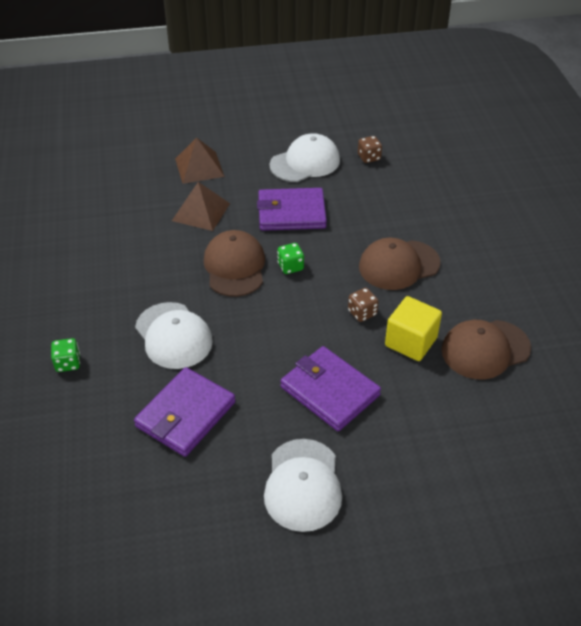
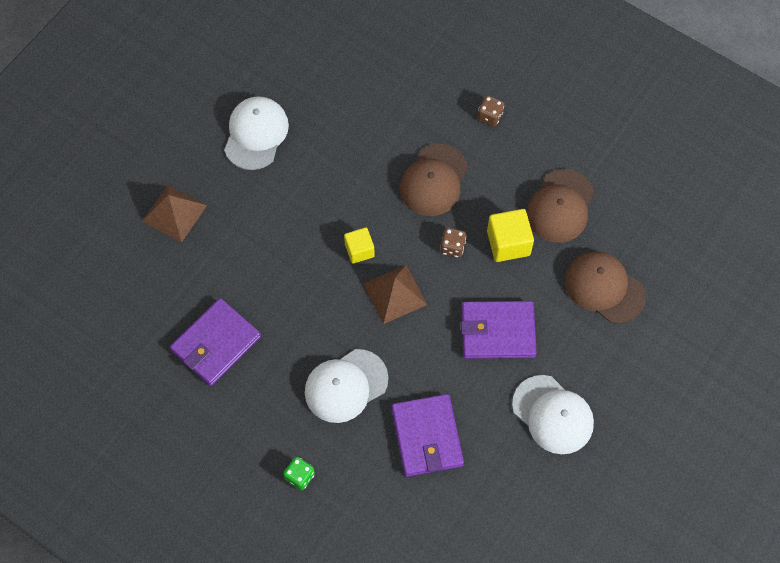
camera: 45 degrees left, 20 degrees up
white cap [135,302,213,369] -> white cap turned 135 degrees clockwise [305,349,389,423]
brown pyramid [172,182,230,231] -> brown pyramid moved to [363,265,427,324]
brown cap [204,230,265,297] -> brown cap moved to [565,252,646,324]
purple wallet [257,188,327,231] -> purple wallet moved to [170,298,261,386]
green dice [277,243,304,274] -> yellow cube [344,227,375,264]
brown dice [358,136,382,163] -> brown dice moved to [478,96,504,126]

